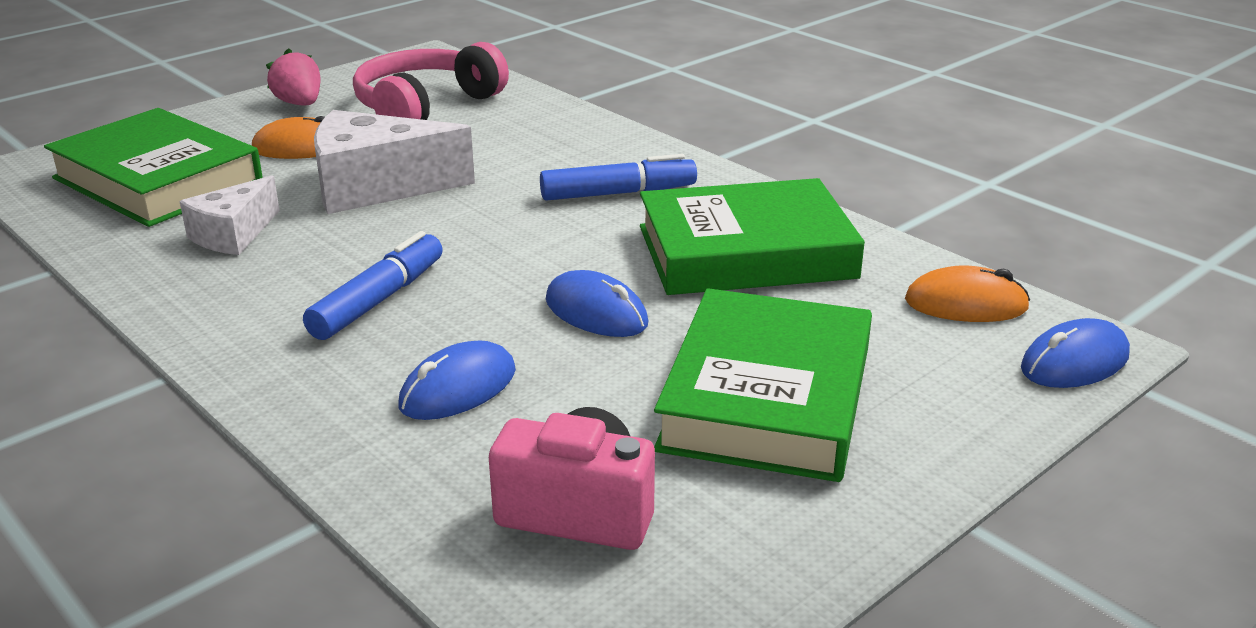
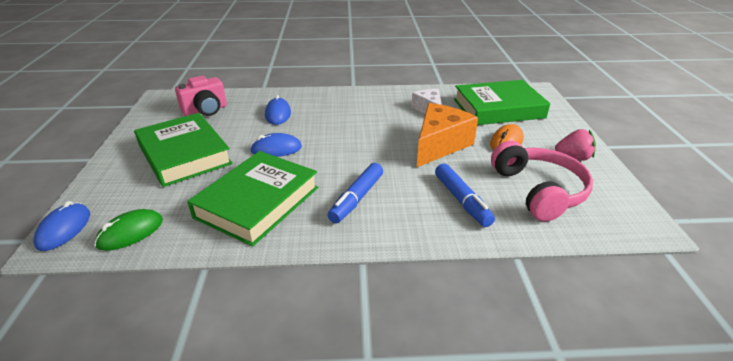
camera: 130 degrees right, 5 degrees up
blue marker [303,231,443,340] -> blue marker moved to [435,163,495,227]
white cheese [314,110,475,214] -> orange cheese [417,103,478,167]
orange mouse [905,266,1030,322] -> green mouse [95,209,163,251]

